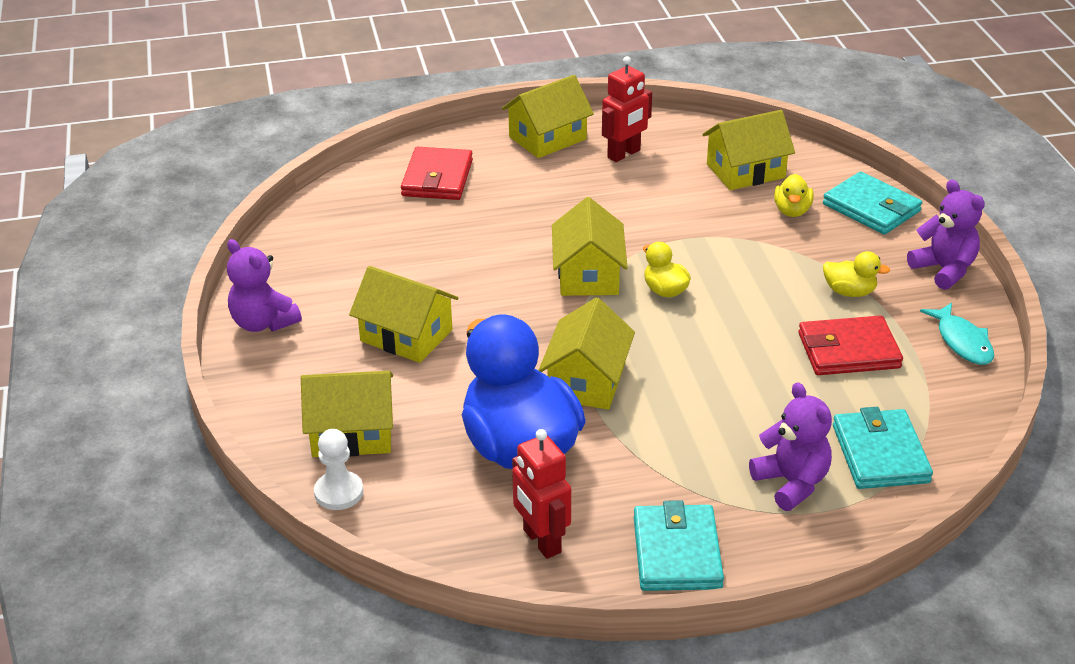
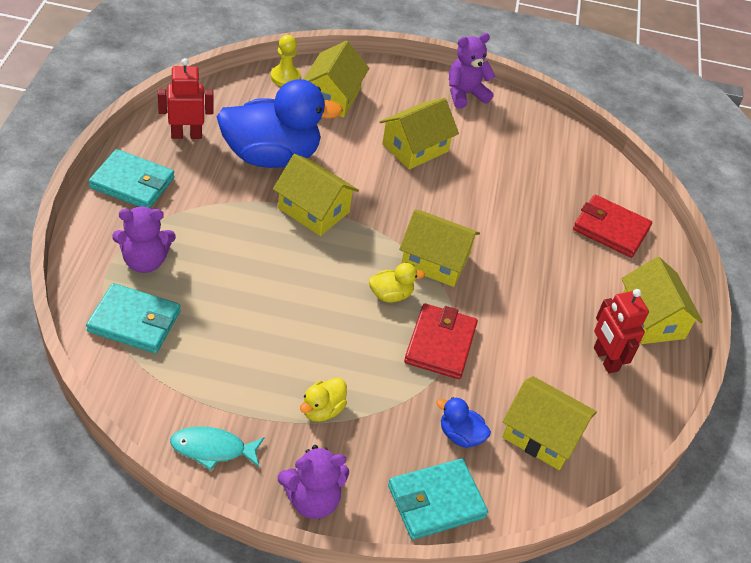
camera: 105 degrees right, 10 degrees up
white pawn [314,429,363,510] -> yellow pawn [271,35,301,87]
yellow house [702,110,795,190] -> yellow house turned 60 degrees counterclockwise [502,376,597,470]
yellow duck [774,174,814,217] -> blue duck [437,397,491,448]
red wallet [798,315,903,375] -> red wallet moved to [404,303,478,379]

